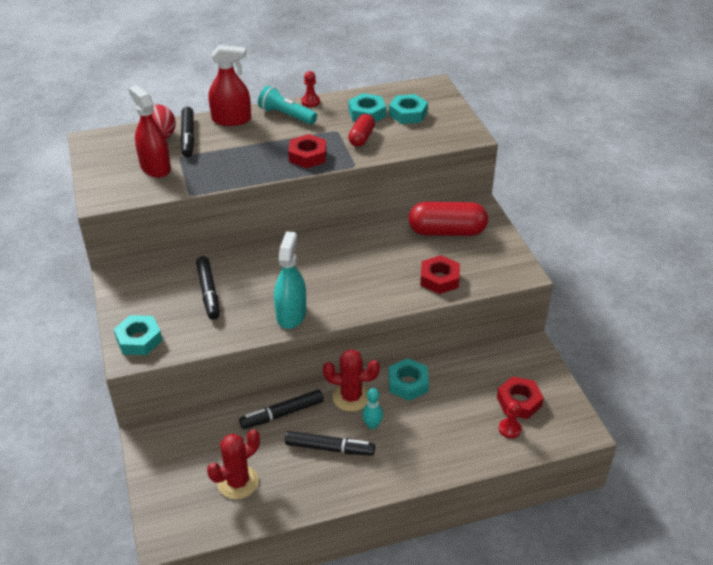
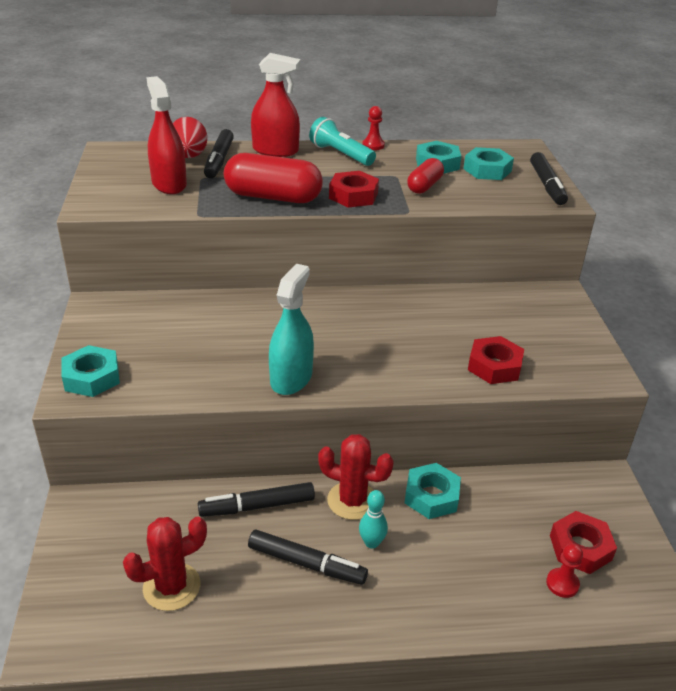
camera: 10 degrees right, 5 degrees down
black marker [196,256,220,320] -> black marker moved to [530,152,568,205]
red capsule [408,202,488,236] -> red capsule moved to [224,153,323,203]

